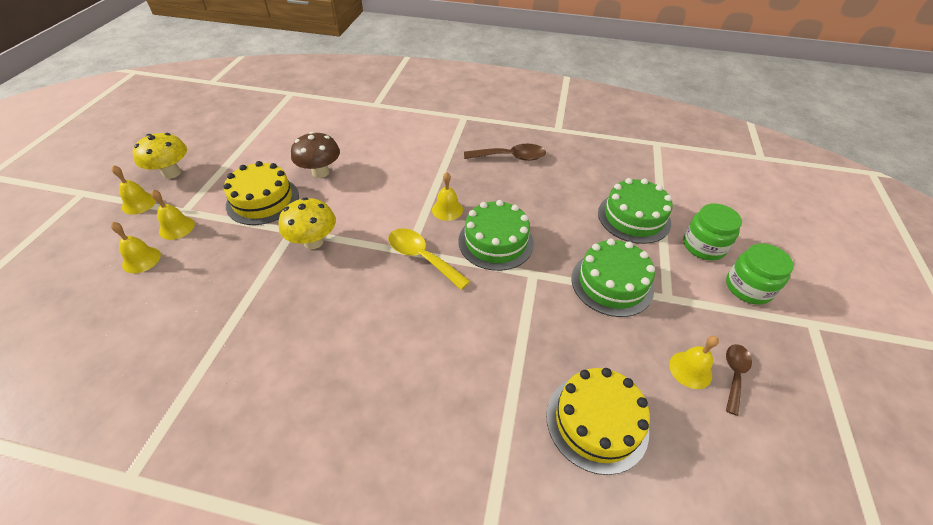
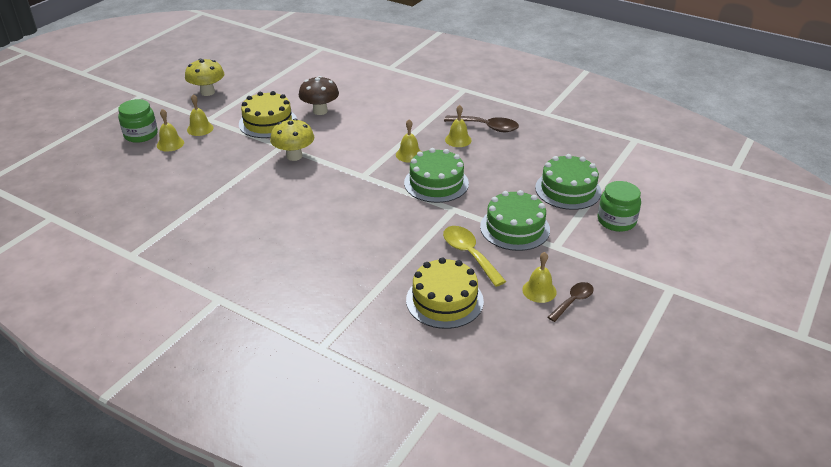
camera: 20 degrees right, 10 degrees down
yellow bell [112,165,156,214] -> yellow bell moved to [445,105,472,147]
yellow spoon [388,228,470,290] -> yellow spoon moved to [443,226,506,287]
green jar [726,243,794,305] -> green jar moved to [118,99,158,143]

